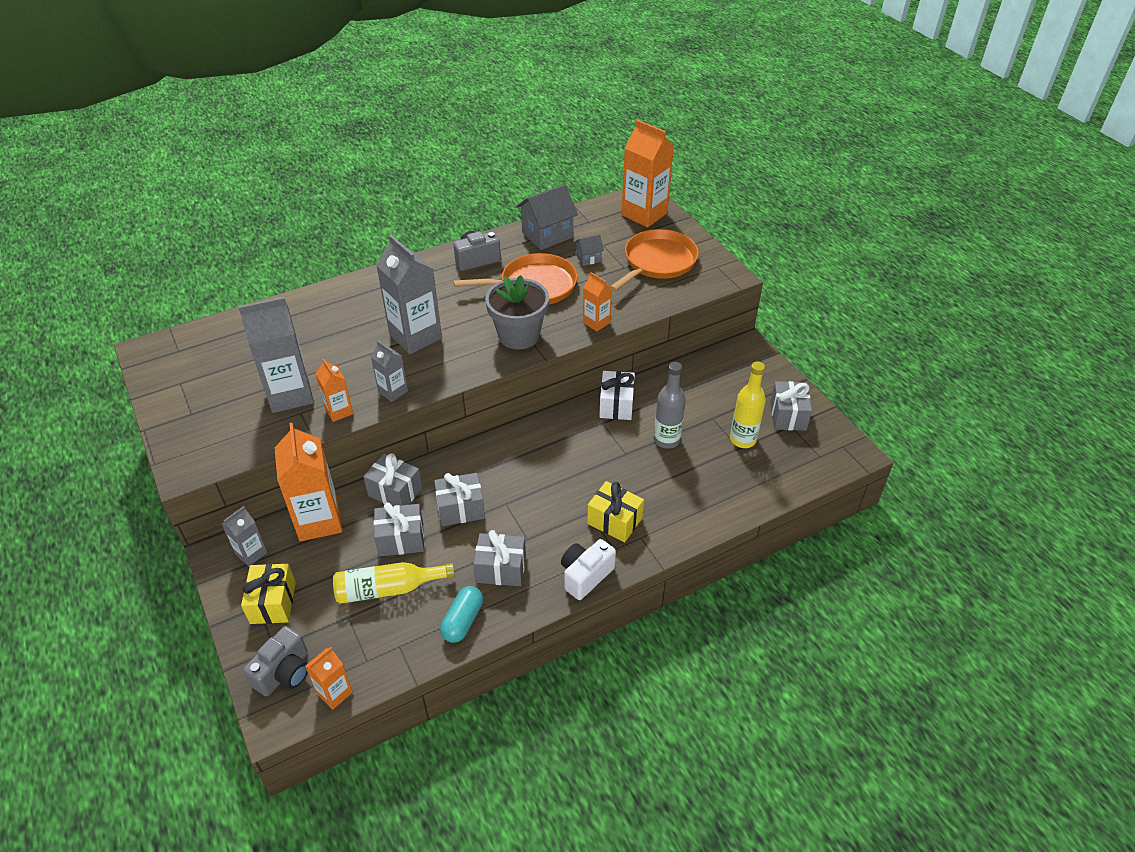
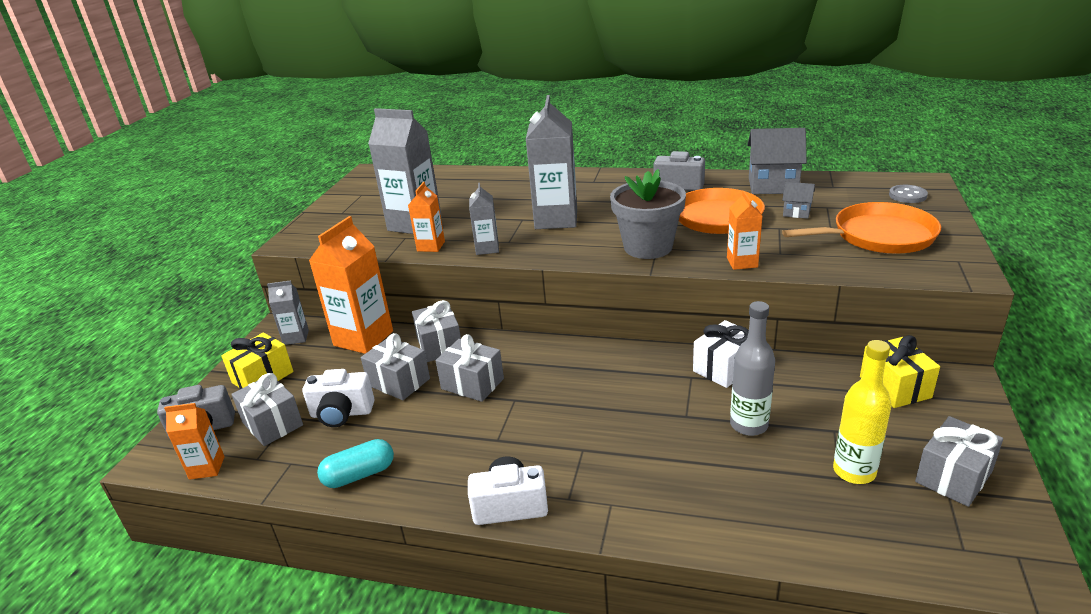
camera: 45 degrees right, 15 degrees down
yellow bottle [333,562,455,604] -> white camera [302,369,374,427]
grey gift [473,530,526,586] -> grey gift moved to [231,373,303,446]
yellow gift [587,481,644,542] -> yellow gift moved to [860,335,940,408]
orange carton [621,120,674,227] -> grey button [889,185,928,203]

